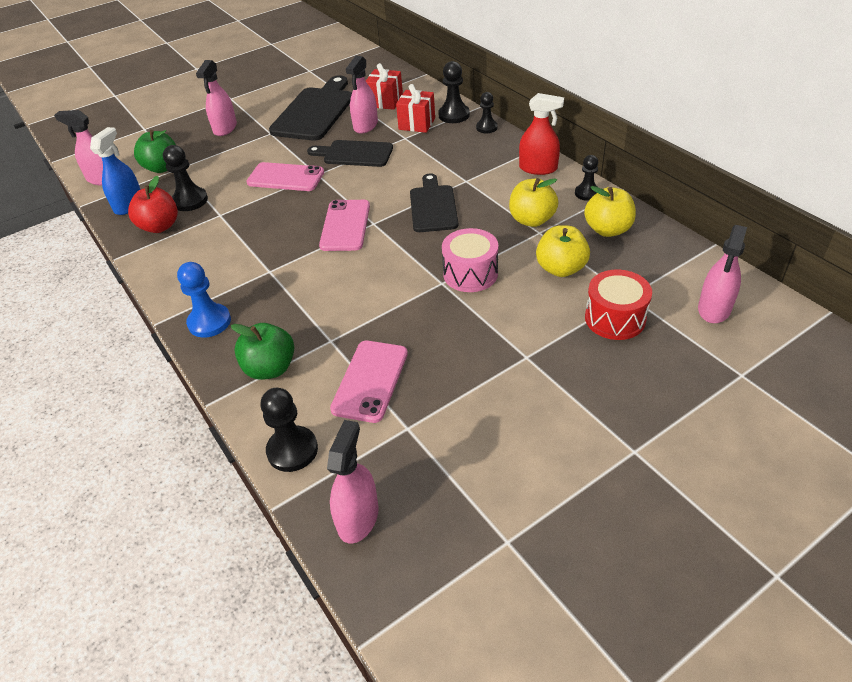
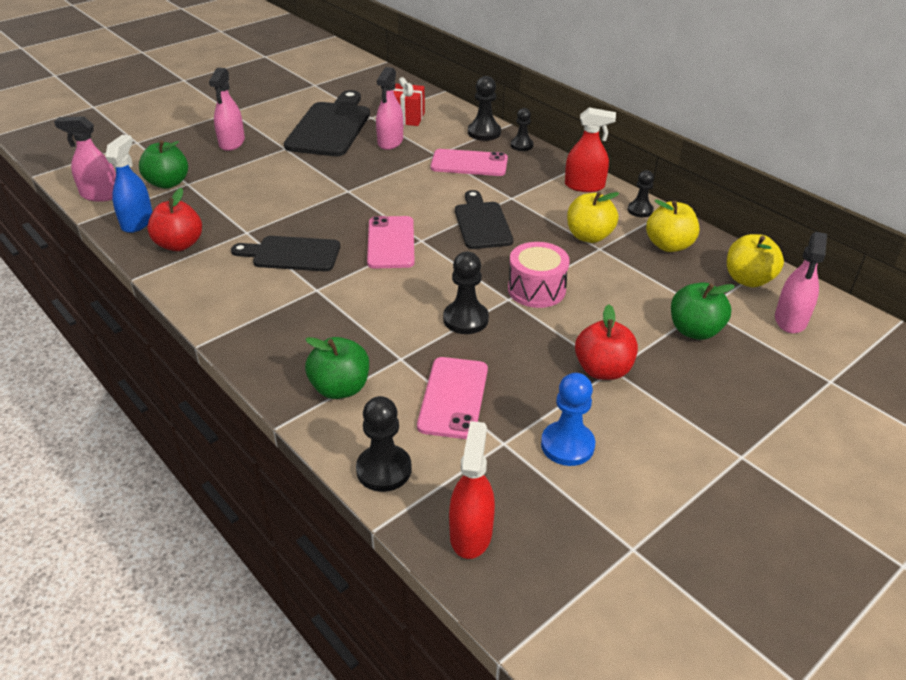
camera: 10 degrees left, 5 degrees down
black pawn [163,145,208,211] -> black pawn moved to [443,252,489,334]
blue pawn [177,262,231,338] -> blue pawn moved to [541,373,595,466]
pink phone [246,162,324,191] -> pink phone moved to [431,149,508,176]
black cutting board [307,140,393,167] -> black cutting board moved to [231,236,340,271]
pink spray bottle [327,420,379,544] -> red spray bottle [449,421,495,559]
red gift [396,84,435,133] -> none
yellow apple [536,225,590,277] -> yellow apple moved to [727,234,784,287]
red drum [585,270,652,340] -> green apple [671,283,735,340]
none -> red apple [575,305,638,380]

